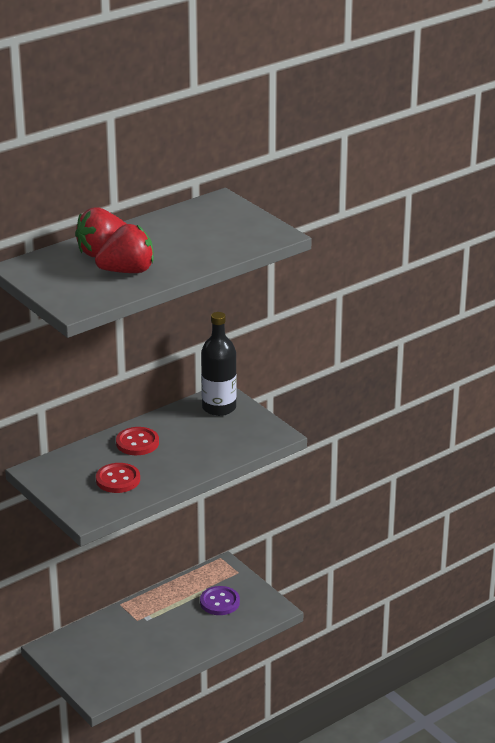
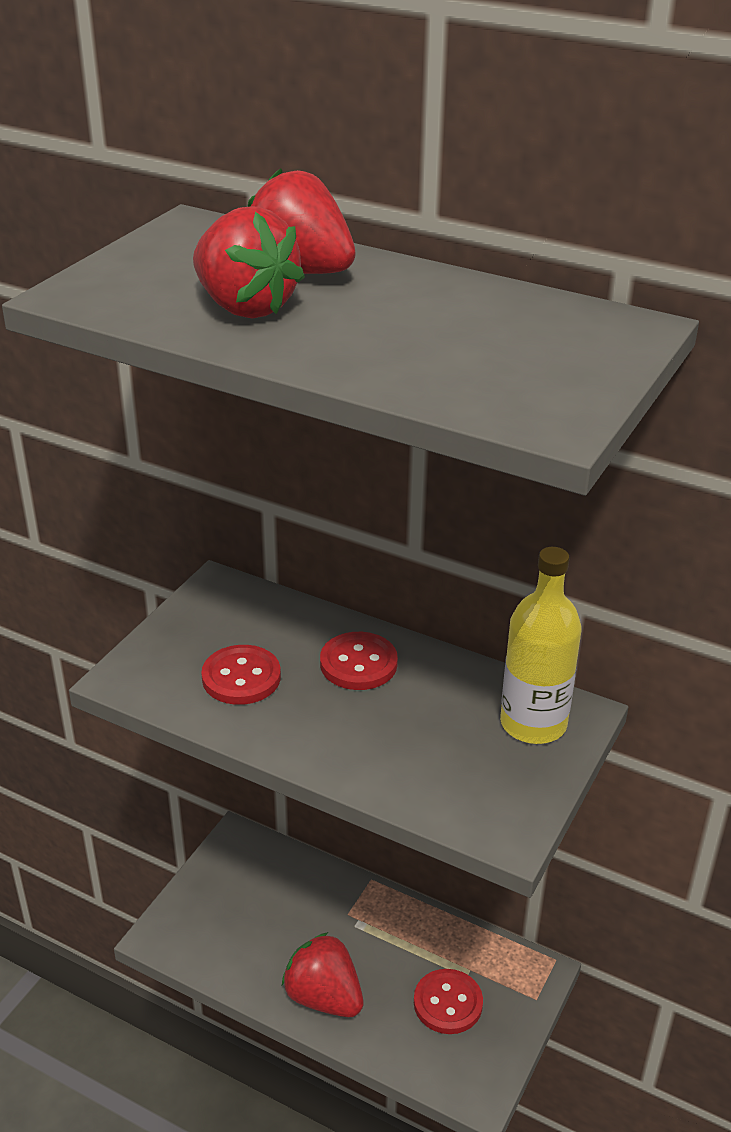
camera: 65 degrees right, 5 degrees up
purple button [200,586,240,615] -> red button [414,969,483,1034]
black bottle [201,312,237,416] -> yellow bottle [500,547,581,744]
none -> red strawberry [282,932,363,1017]

